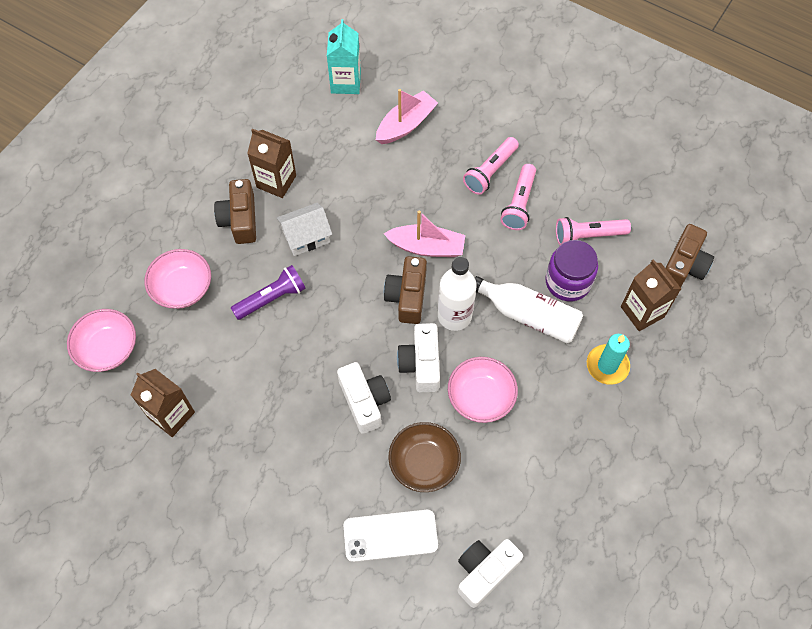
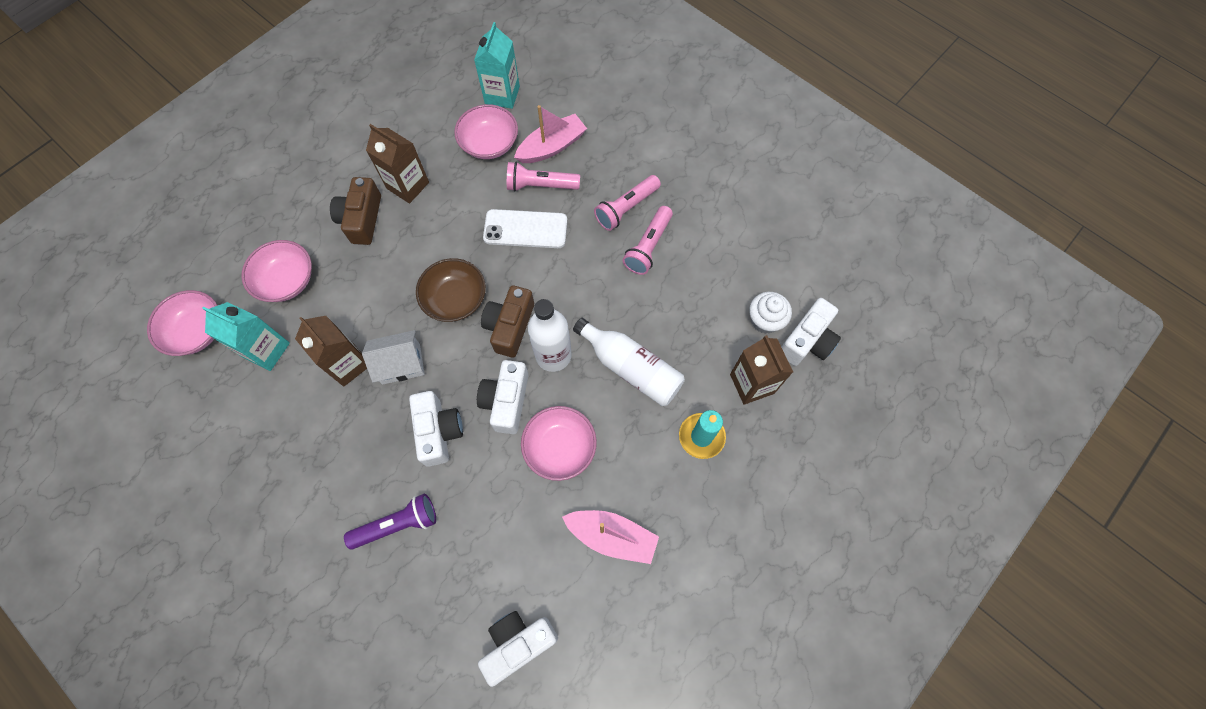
camera: 10 degrees right, 5 degrees up
brown carton [131,369,195,437] -> brown carton moved to [295,316,367,387]
purple flashlight [231,265,306,320] -> purple flashlight moved to [344,494,436,550]
white house [277,203,332,256] -> white house moved to [362,330,425,385]
white phone [344,510,438,562] -> white phone moved to [483,209,567,248]
pink boat [384,210,465,257] -> pink boat moved to [562,510,659,564]
brown bowl [389,422,461,492] -> brown bowl moved to [416,258,486,322]
purple jar [545,240,598,301] -> none
pink flashlight [556,217,631,245] -> pink flashlight moved to [507,162,580,192]
brown camera [665,224,714,288] -> white camera [782,298,841,366]
none -> turquoise carton [202,302,290,371]
none -> pink bowl [454,104,518,159]
none -> white cupcake [749,292,792,334]

